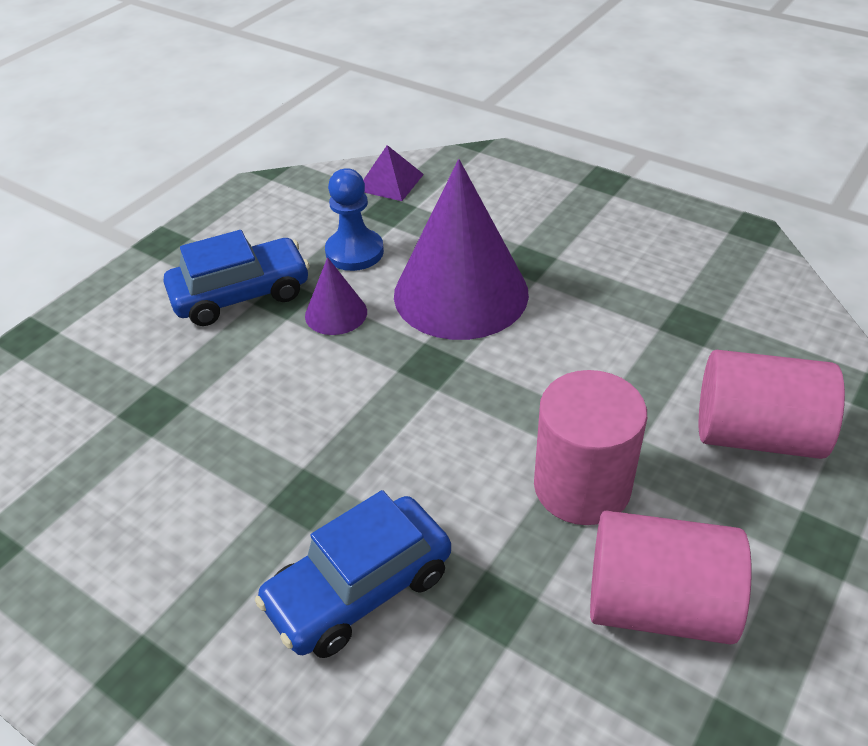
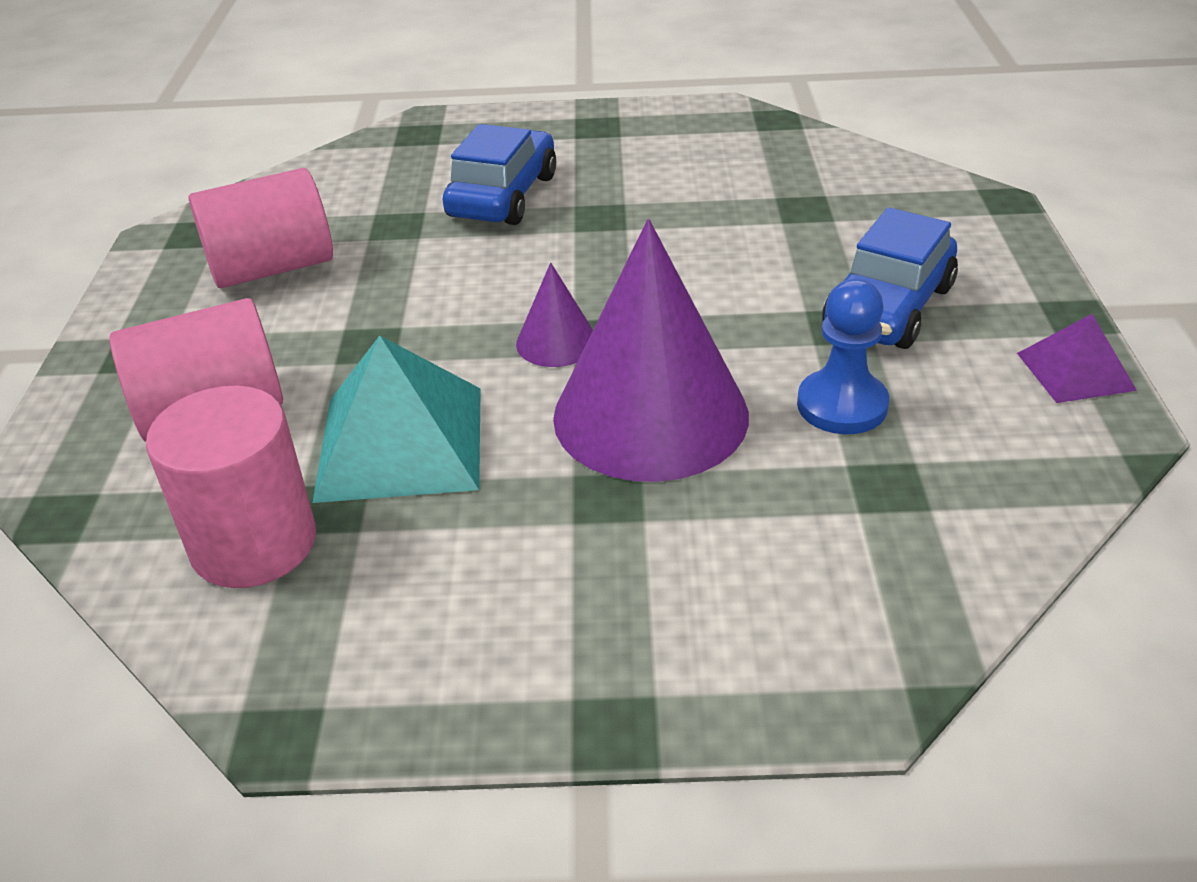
camera: 145 degrees right, 5 degrees down
purple cone [305,257,367,335] -> purple cone moved to [516,263,593,367]
purple pyramid [363,145,424,201] -> purple pyramid moved to [1017,314,1137,403]
pink cylinder [534,370,647,525] -> pink cylinder moved to [146,386,316,588]
none -> turquoise pyramid [312,335,481,503]

